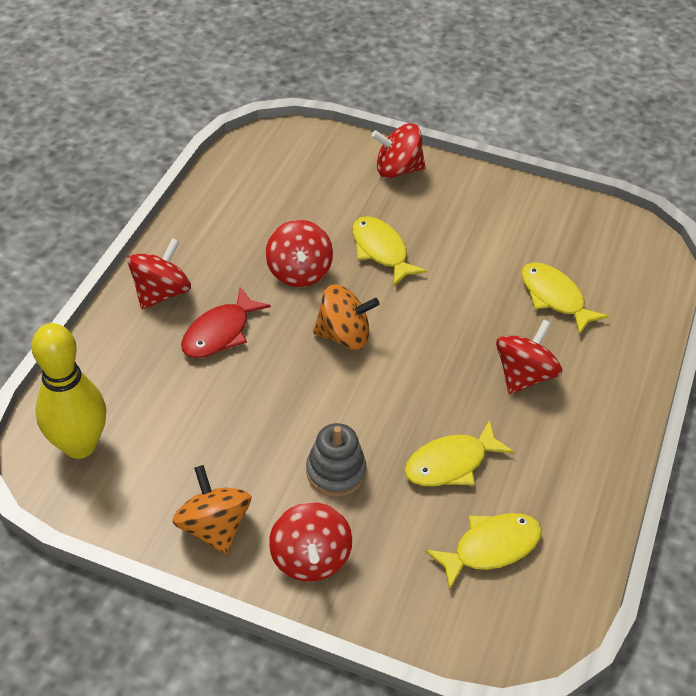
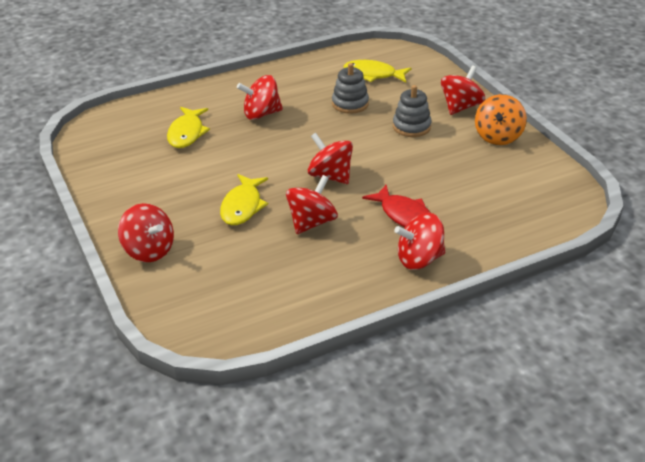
camera: 135 degrees left, 10 degrees down
yellow bowling pin [31,323,106,459] -> none
red fish [181,287,271,358] -> red fish turned 60 degrees clockwise [362,185,431,227]
orange spinning top [313,284,379,350] -> red spinning top [308,133,353,184]
yellow fish [404,419,514,486] -> grey stacking toy [332,63,369,114]

